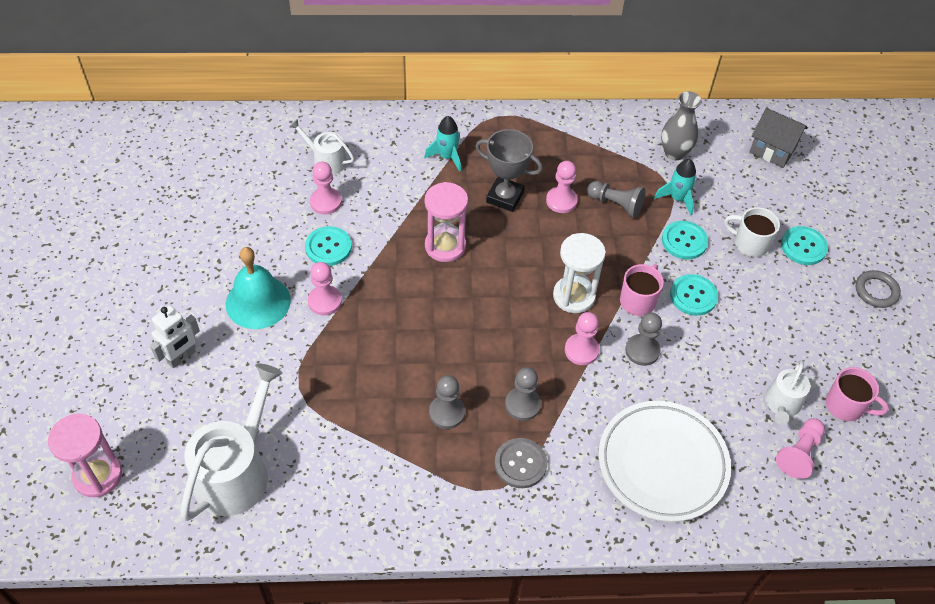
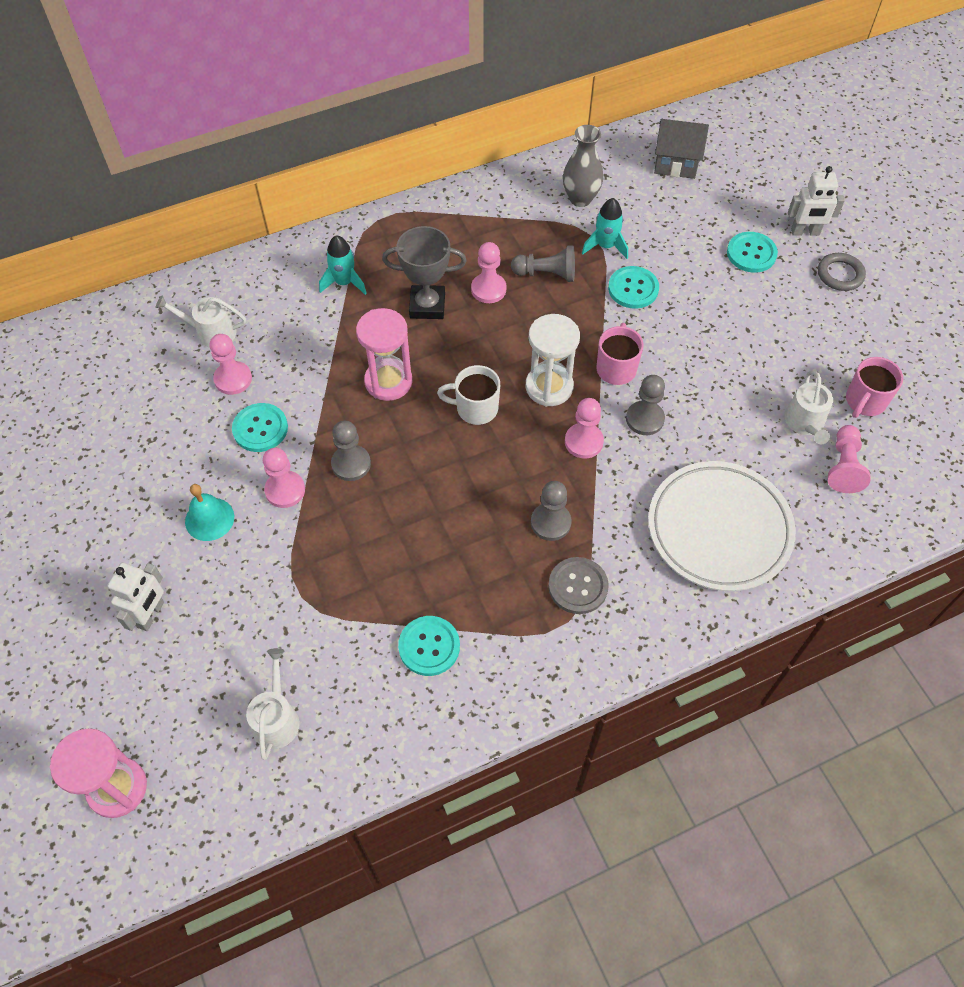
camera: 20 degrees left, 5 degrees up
white watering can [180,363,282,521] -> white watering can [246,648,299,760], size x0.54
turquoise bell [226,247,291,329] -> turquoise bell [185,484,234,541], size x0.64
grey pawn [429,375,465,429] -> grey pawn moved to [331,421,371,481]
turquoise button [670,274,718,316] -> turquoise button moved to [398,616,460,676]
white mug [724,207,780,257] -> white mug moved to [437,365,500,425]
pink mug [826,367,889,421] -> pink mug turned 120 degrees clockwise [846,357,903,418]
none -> white robot [788,166,845,236]

